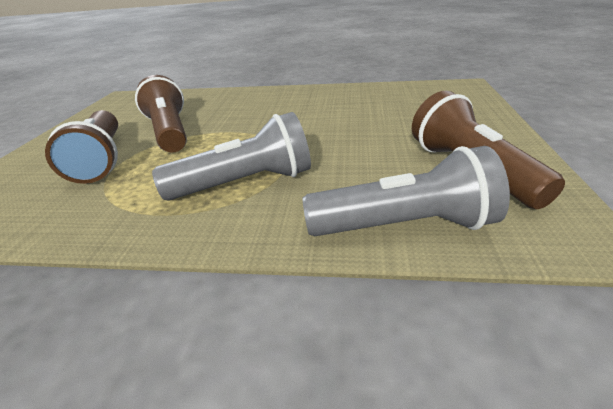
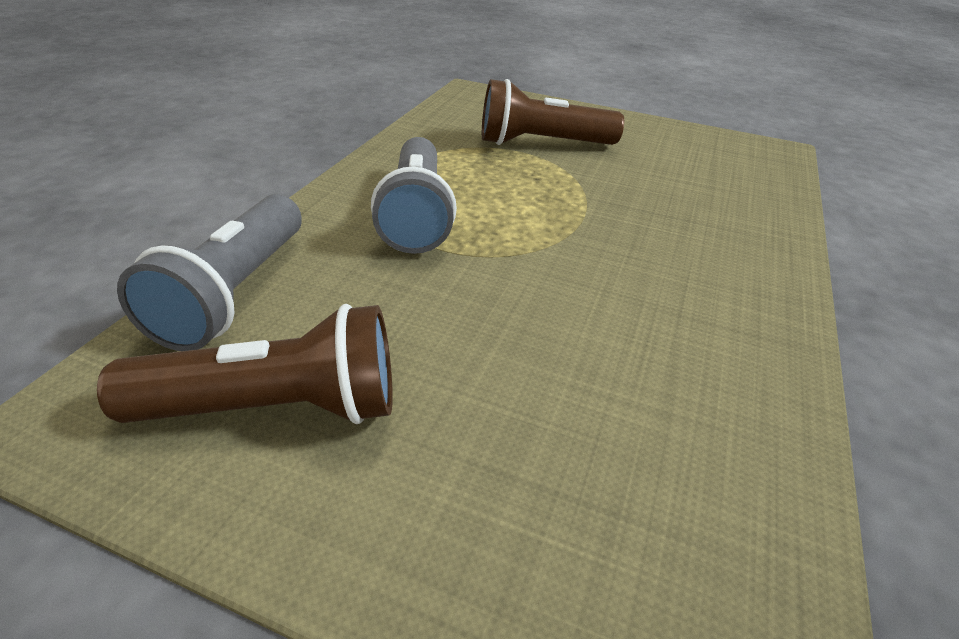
camera: 100 degrees right, 5 degrees up
brown flashlight [135,75,187,152] -> none

